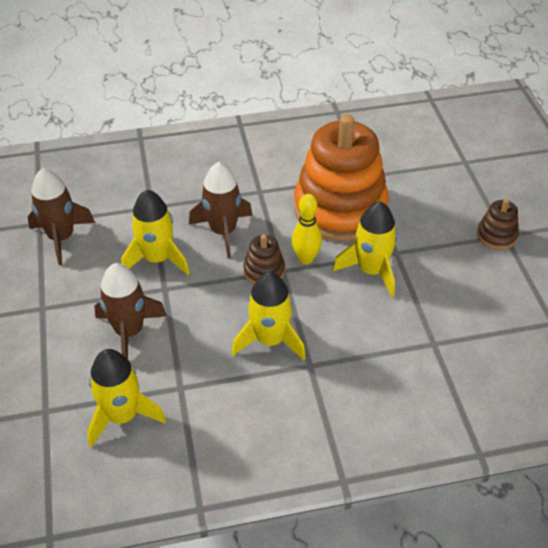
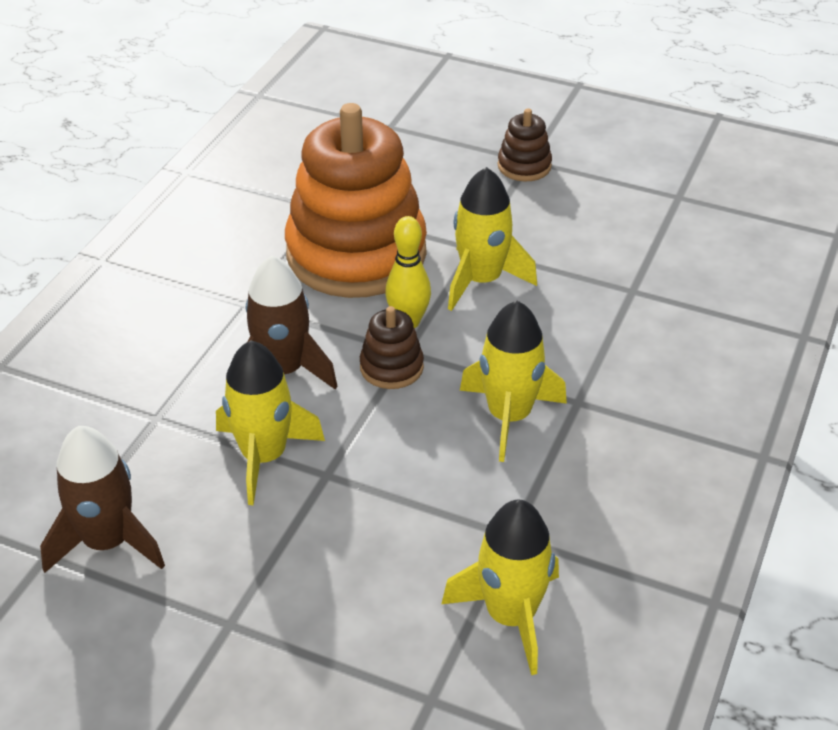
camera: 55 degrees left, 5 degrees down
brown rocket [94,263,167,359] -> none

